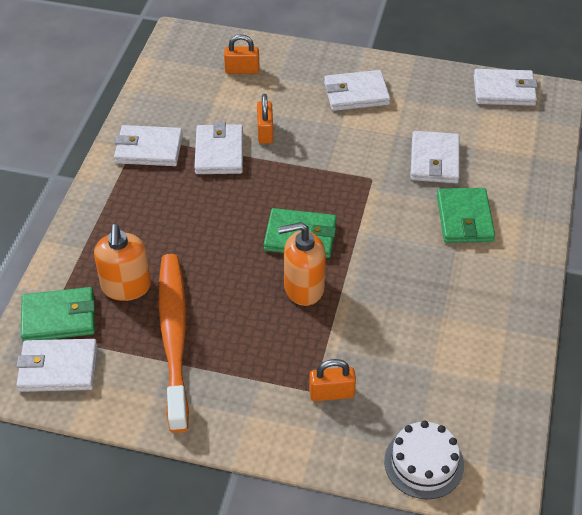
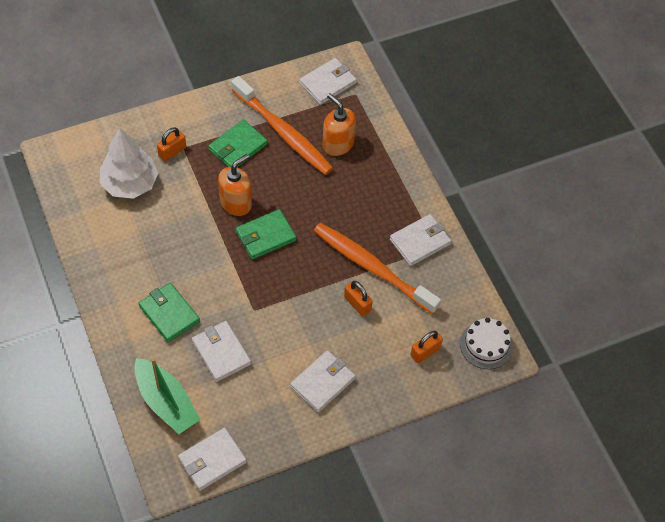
camera: 140 degrees right, 10 degrees up
green wallet [21,287,95,342] -> green wallet moved to [208,120,268,167]
white wallet [194,122,243,174] -> orange toothbrush [314,223,441,314]
white cake [384,421,464,499] -> white cake moved to [460,318,513,369]
none -> white tree [100,128,158,199]
none -> green boat [134,358,200,434]

